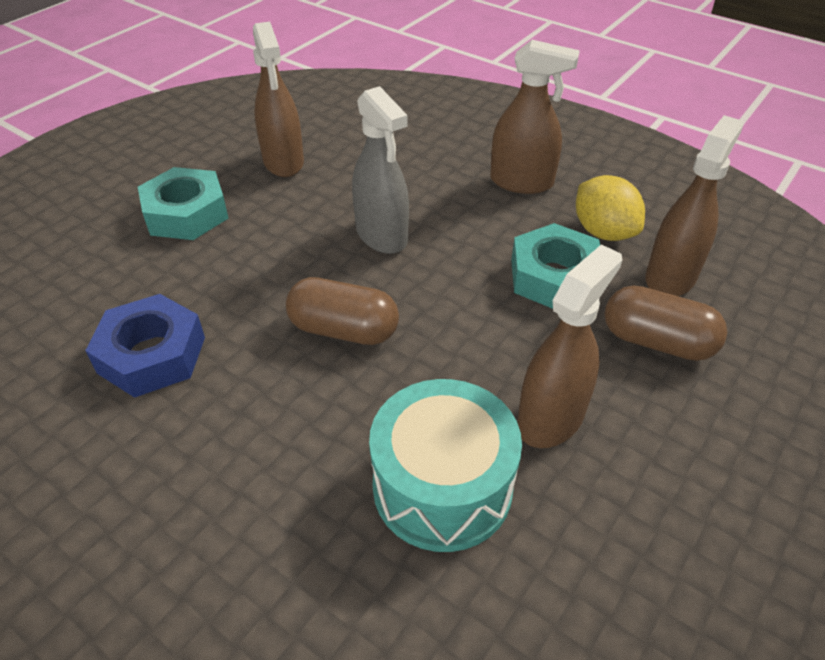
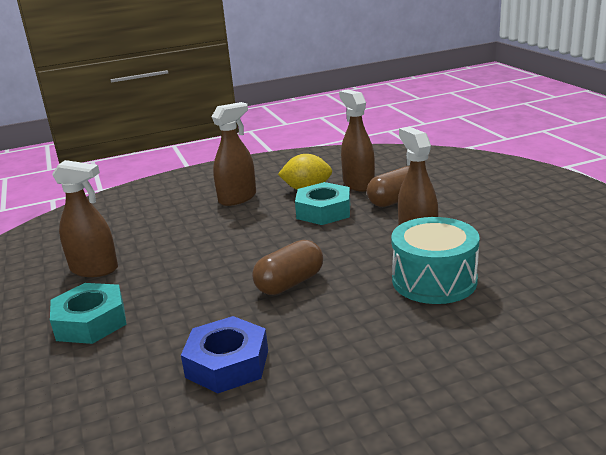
camera: 55 degrees left, 20 degrees down
grey spray bottle [352,86,409,254] -> none

